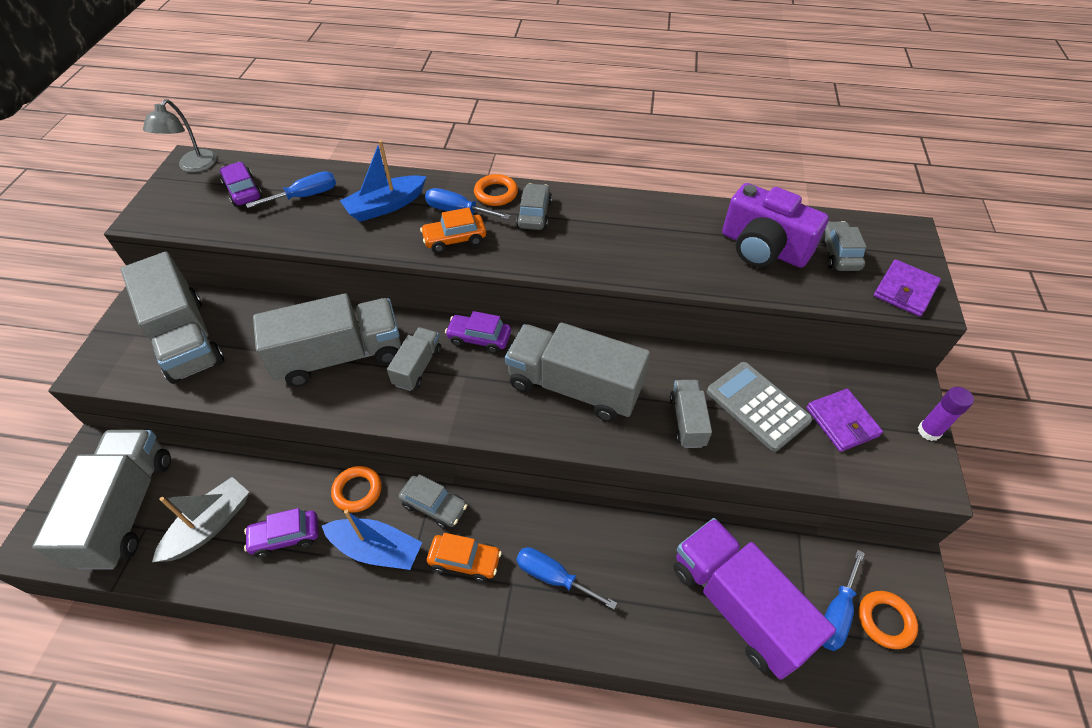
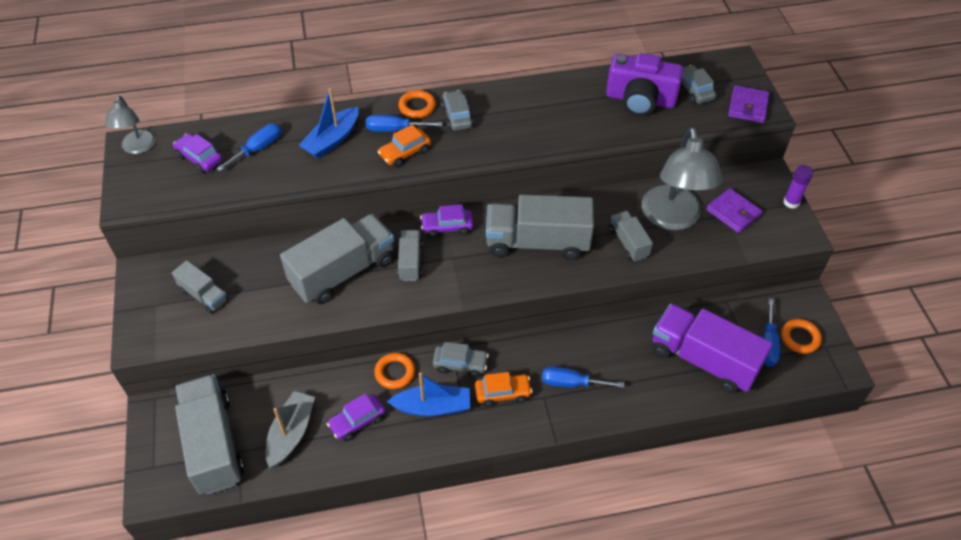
camera: 20 degrees left, 0 degrees up
grey truck [120,252,224,384] -> grey truck [172,260,228,314], size x0.51
grey calculator [707,362,813,452] -> grey lamp [642,127,723,230]

